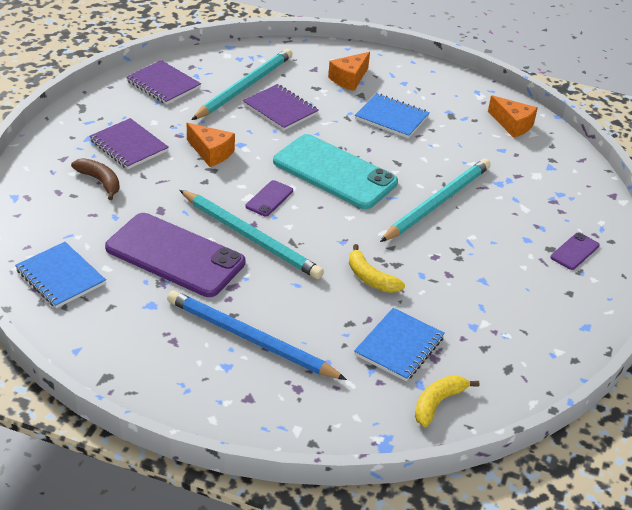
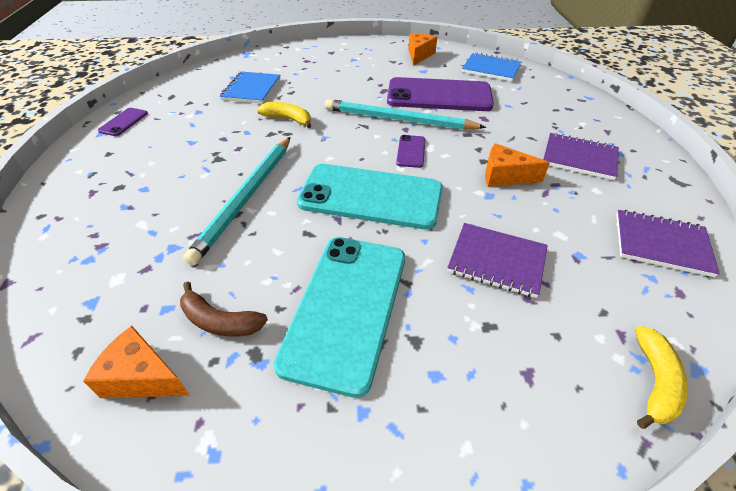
camera: 160 degrees right, 5 degrees up
brown banana [71,158,120,200] -> brown banana moved to [180,282,268,337]
blue pencil [167,290,347,380] -> none
turquoise pencil [191,49,292,120] -> none
orange cheese [328,52,370,91] -> orange cheese moved to [408,33,437,65]
blue notebook [355,93,430,138] -> turquoise phone [273,237,405,398]
yellow banana [415,375,479,427] -> yellow banana moved to [635,326,688,429]
purple phone [551,233,600,270] -> purple phone moved to [98,108,148,136]

